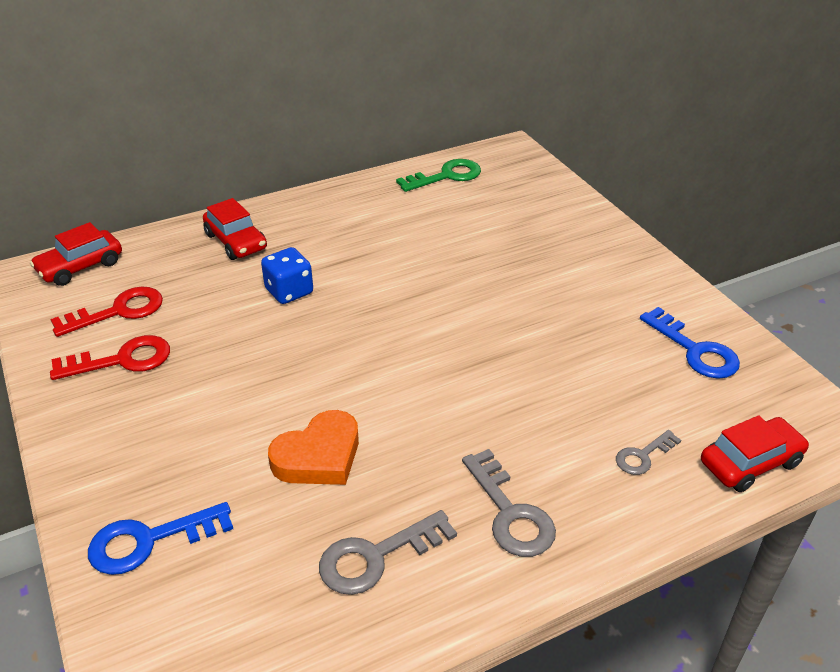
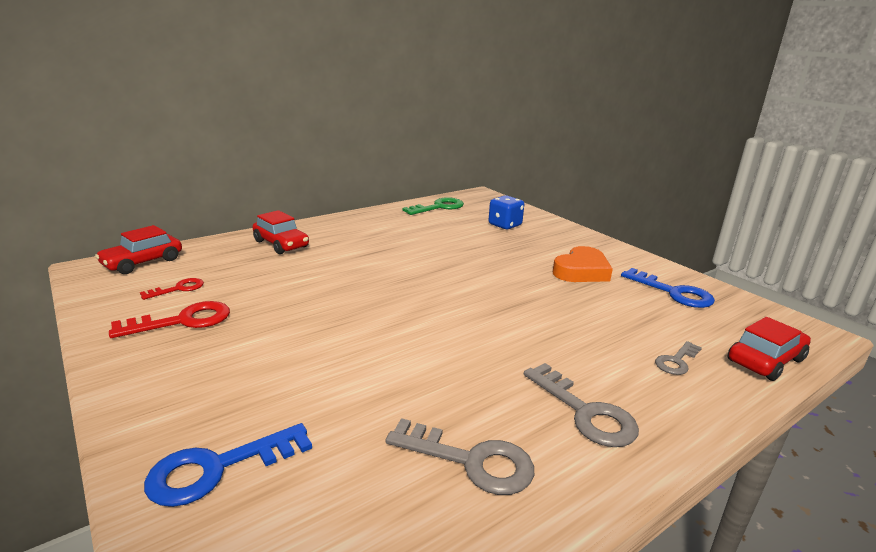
camera: 10 degrees left, 15 degrees down
red key [50,287,163,337] -> red key [140,278,204,300], size x0.60
blue dice [261,247,313,304] -> blue dice moved to [488,195,524,229]
orange heart [268,410,359,485] -> orange heart moved to [553,246,613,282]
grey key [319,510,457,595] -> grey key turned 120 degrees counterclockwise [386,418,534,495]

